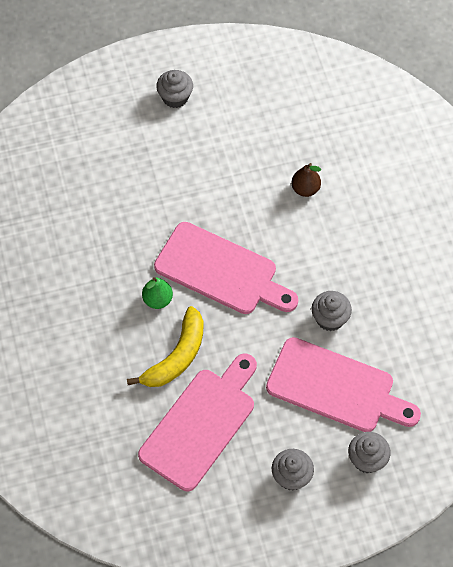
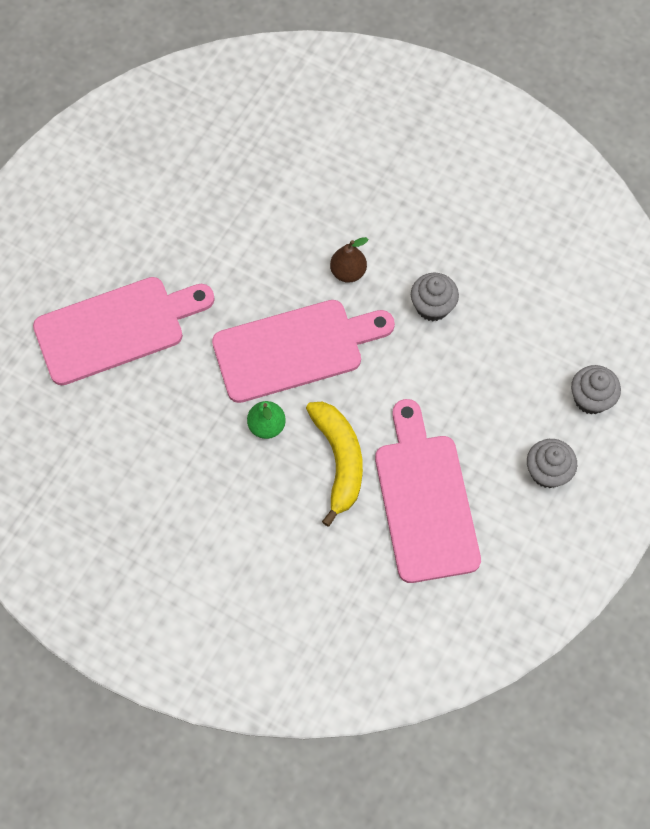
camera: 45 degrees left, 5 degrees up
grey cupcake [156,70,193,108] -> none
pink cutting board [266,337,421,432] -> pink cutting board moved to [33,277,215,385]
brown pear [291,163,321,197] -> brown pear moved to [330,237,368,283]

